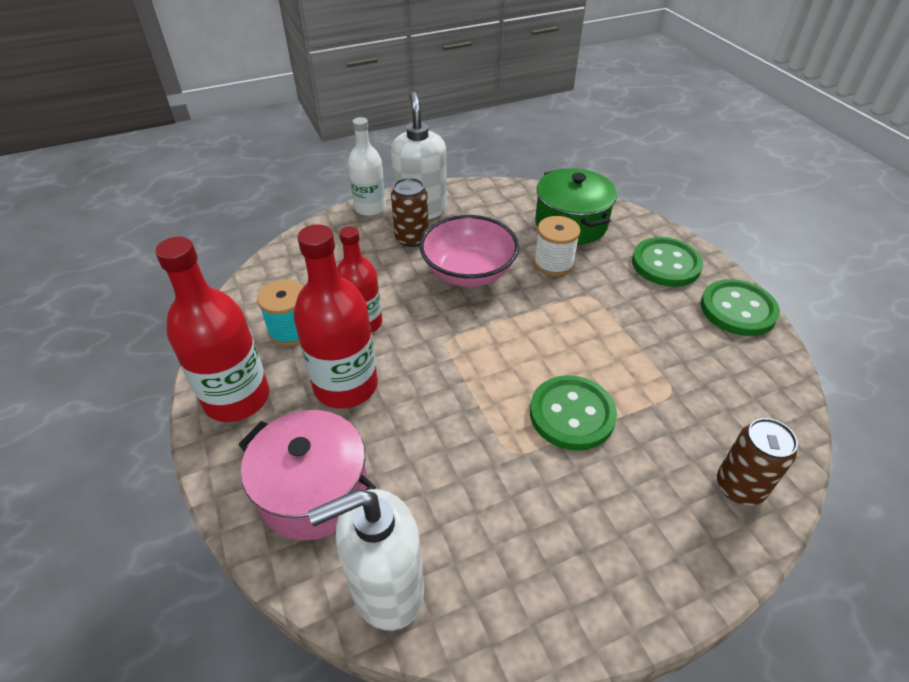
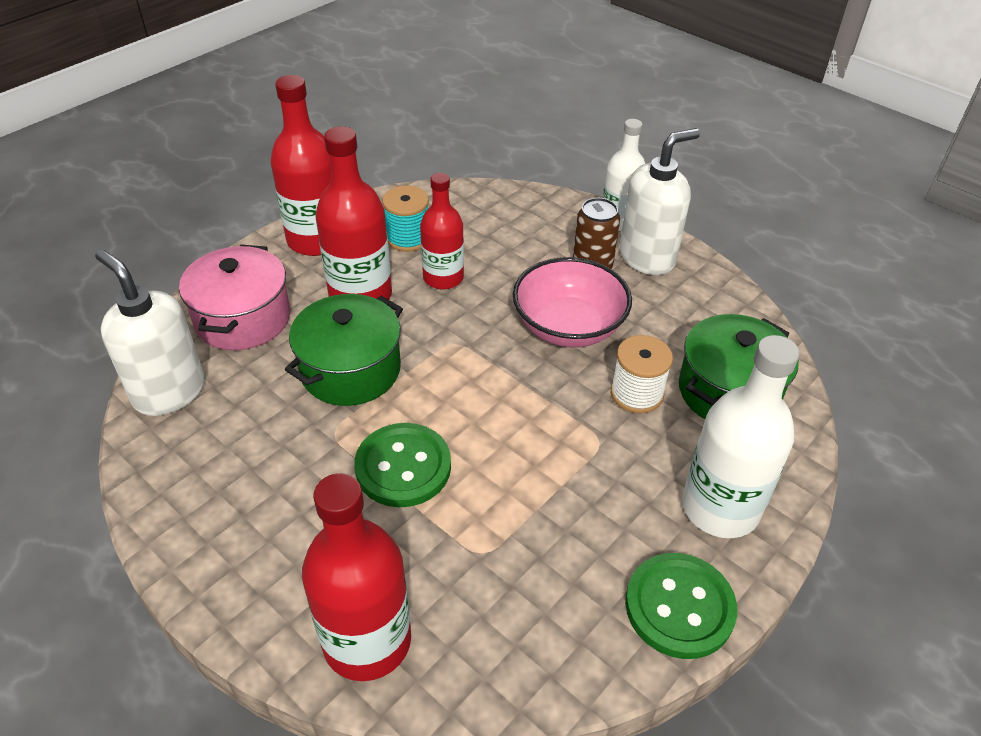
camera: 65 degrees right, 0 degrees up
green button [632,237,703,287] -> white bottle [682,335,800,538]
brown can [717,418,798,505] -> red bottle [302,473,411,681]
none -> green pot [285,294,403,406]

